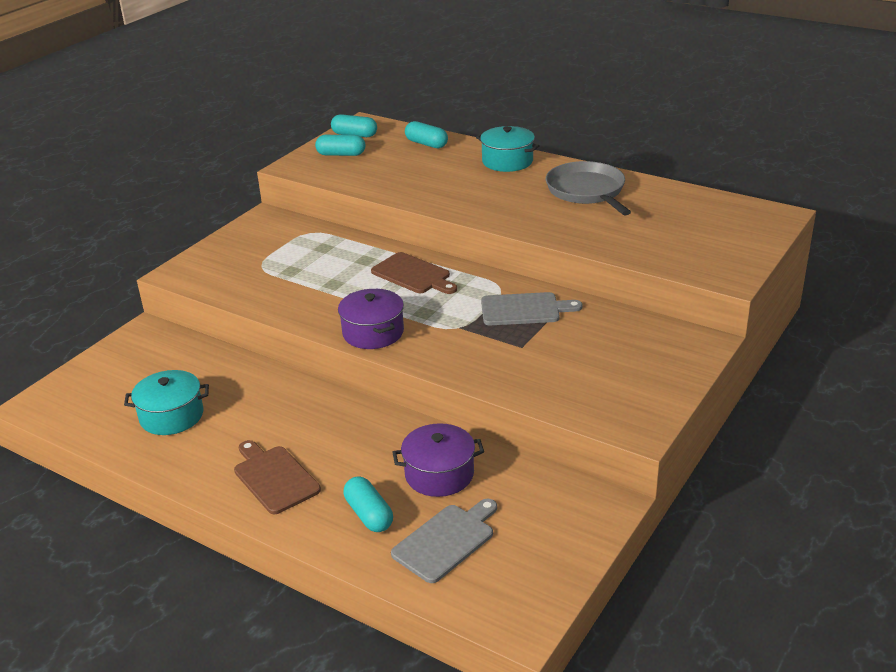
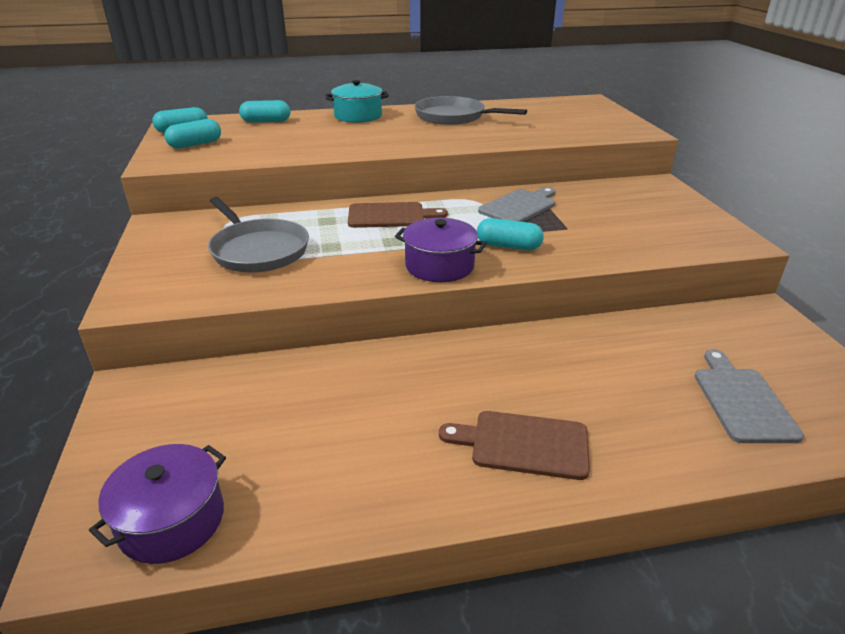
camera: 45 degrees left, 0 degrees up
turquoise pot [124,370,209,435] -> none
turquoise capsule [344,476,393,532] -> turquoise capsule moved to [477,218,544,250]
purple pot [392,423,484,497] -> purple pot moved to [89,444,226,564]
none -> grey pan [208,197,309,273]

